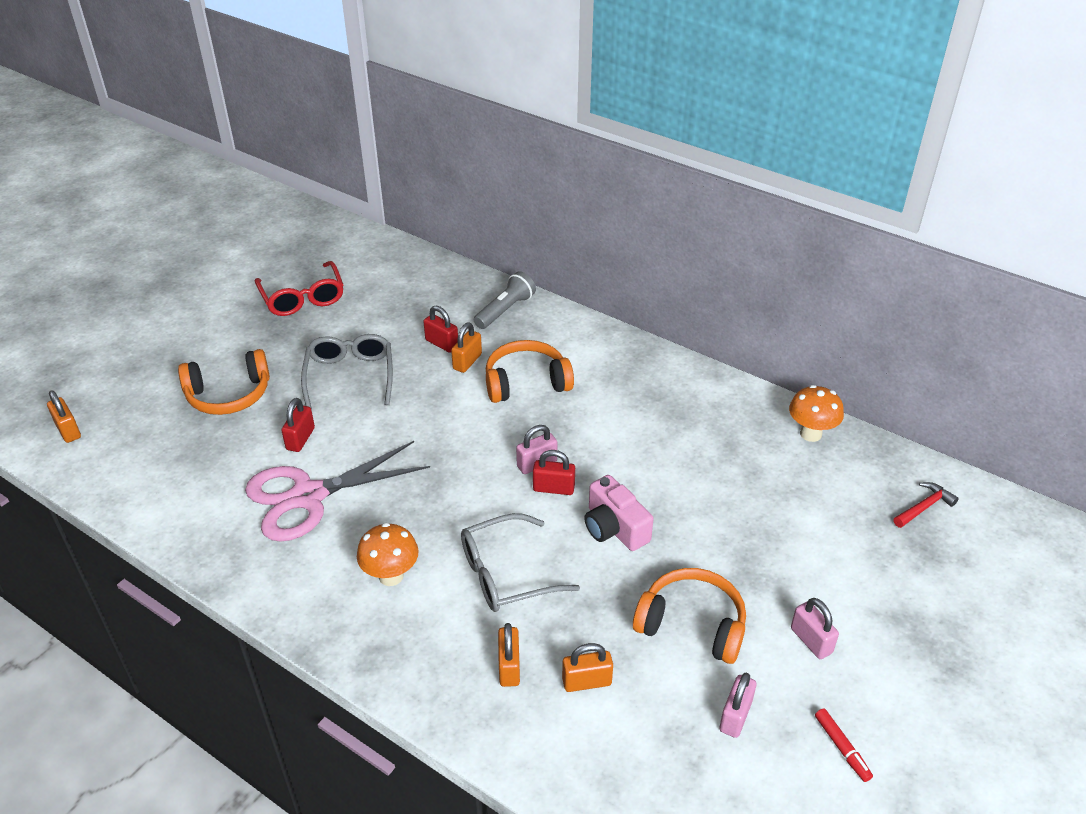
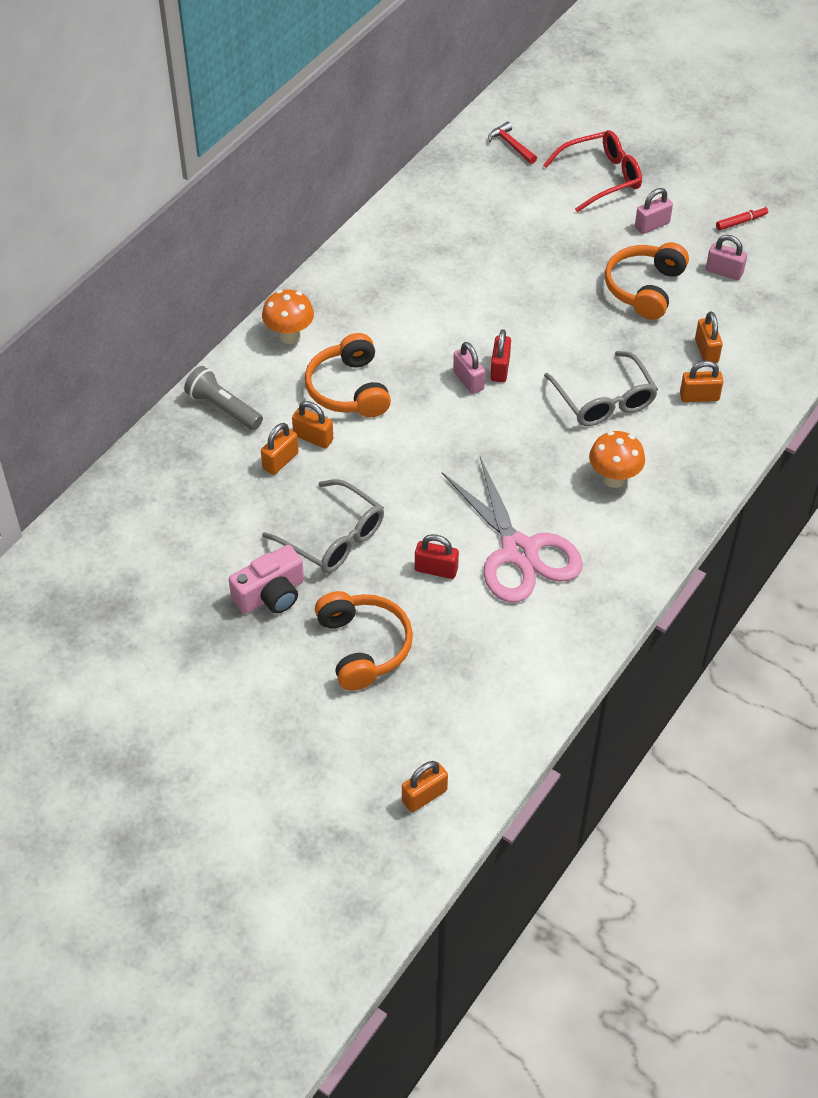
camera: 90 degrees left, 10 degrees up
red glasses [255,261,344,316] -> red glasses moved to [543,130,642,212]
grey glasses [301,334,393,410] -> grey glasses turned 135 degrees counterclockwise [262,479,384,573]
red padlock [423,306,458,353] -> orange padlock [261,423,299,475]
pink camera [584,475,654,551] -> pink camera moved to [229,545,304,614]
orange mushroom [789,385,844,442] -> orange mushroom moved to [262,289,314,344]

